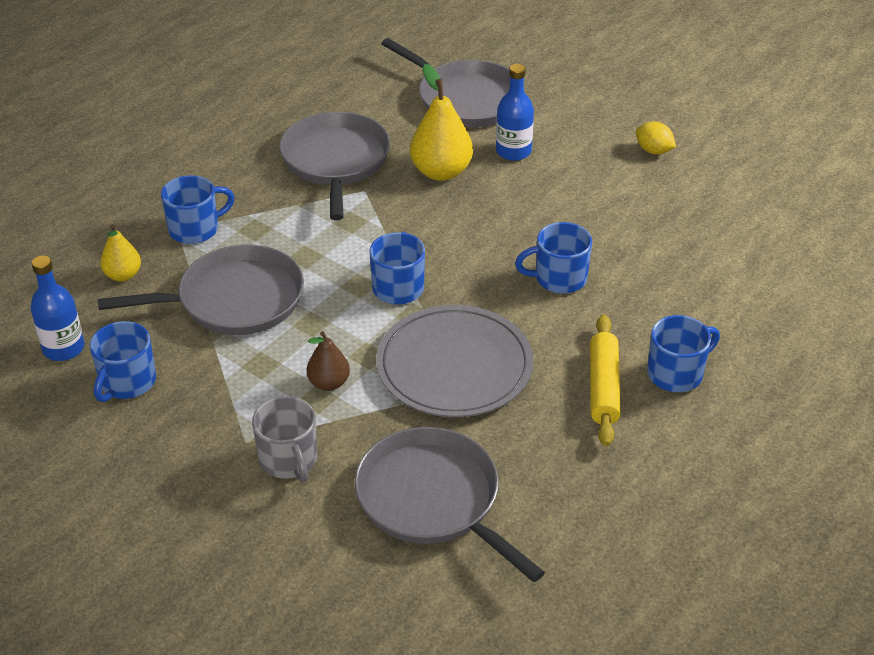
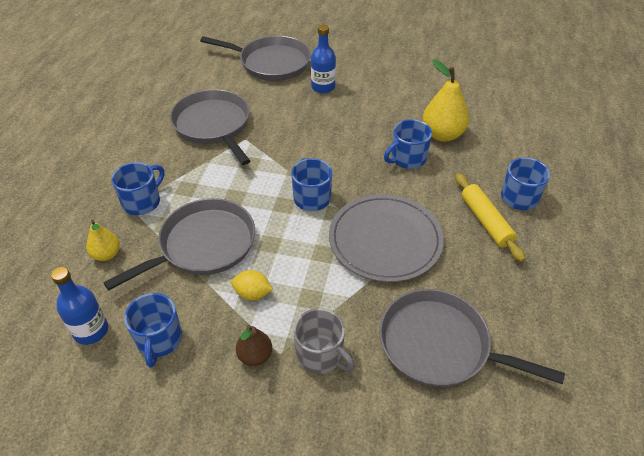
camera: 25 degrees left, 5 degrees up
brown pear [307,331,350,391] -> brown pear moved to [236,325,272,366]
yellow pear [410,64,473,181] -> yellow pear moved to [422,59,469,142]
yellow lemon [636,122,676,154] -> yellow lemon moved to [231,270,273,300]

